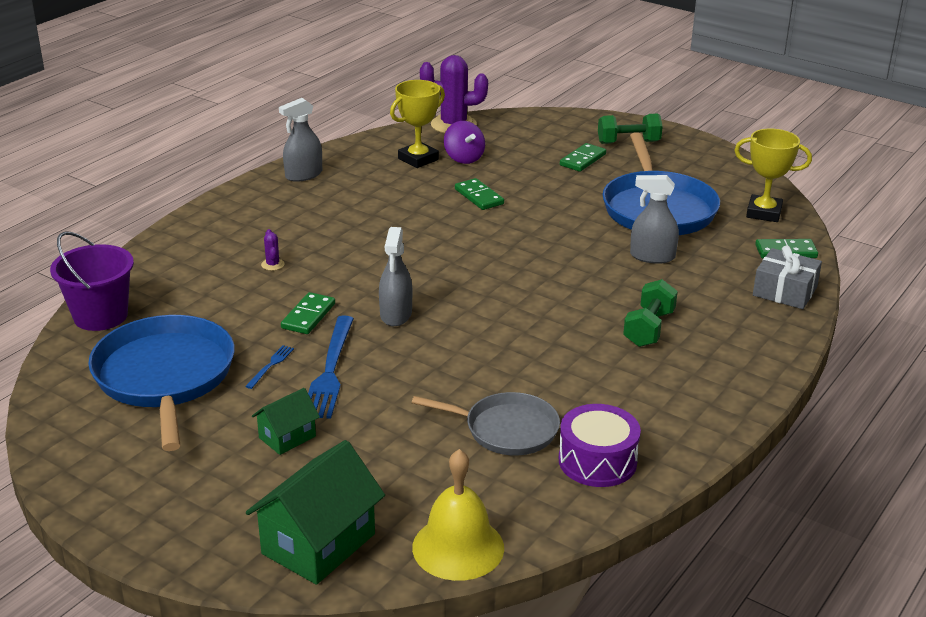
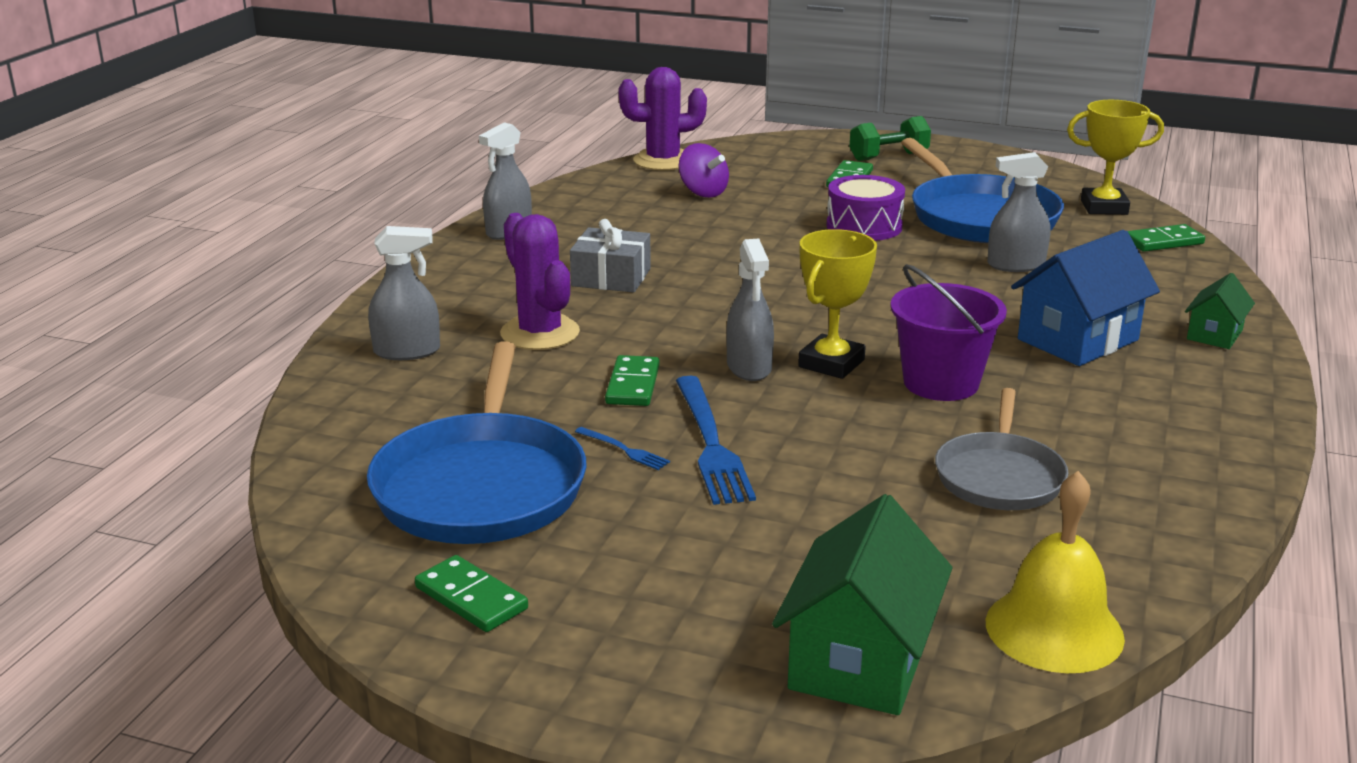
camera: 15 degrees left, 5 degrees down
purple bucket [50,231,134,331] -> purple bucket moved to [890,264,1007,401]
blue pan [88,315,235,451] -> blue pan turned 150 degrees counterclockwise [367,342,587,544]
blue fork [245,345,294,389] -> blue fork turned 120 degrees clockwise [575,427,670,470]
green house [252,388,320,455] -> green house moved to [1185,273,1255,349]
purple cactus [261,229,285,271] -> purple cactus [500,213,580,350], size x2.42
yellow trophy [390,80,445,168] -> yellow trophy moved to [798,229,877,379]
grey pan [412,392,560,455] -> grey pan turned 105 degrees clockwise [935,388,1069,510]
green domino [455,178,504,210] -> green domino moved to [415,555,528,632]
purple drum [559,404,641,487] -> purple drum moved to [826,175,905,241]
green dumbbell [623,279,678,347] -> blue house [1011,230,1160,366]
grey gift [753,246,822,309] -> grey gift moved to [570,219,651,293]
none -> grey spray bottle [368,226,440,360]

